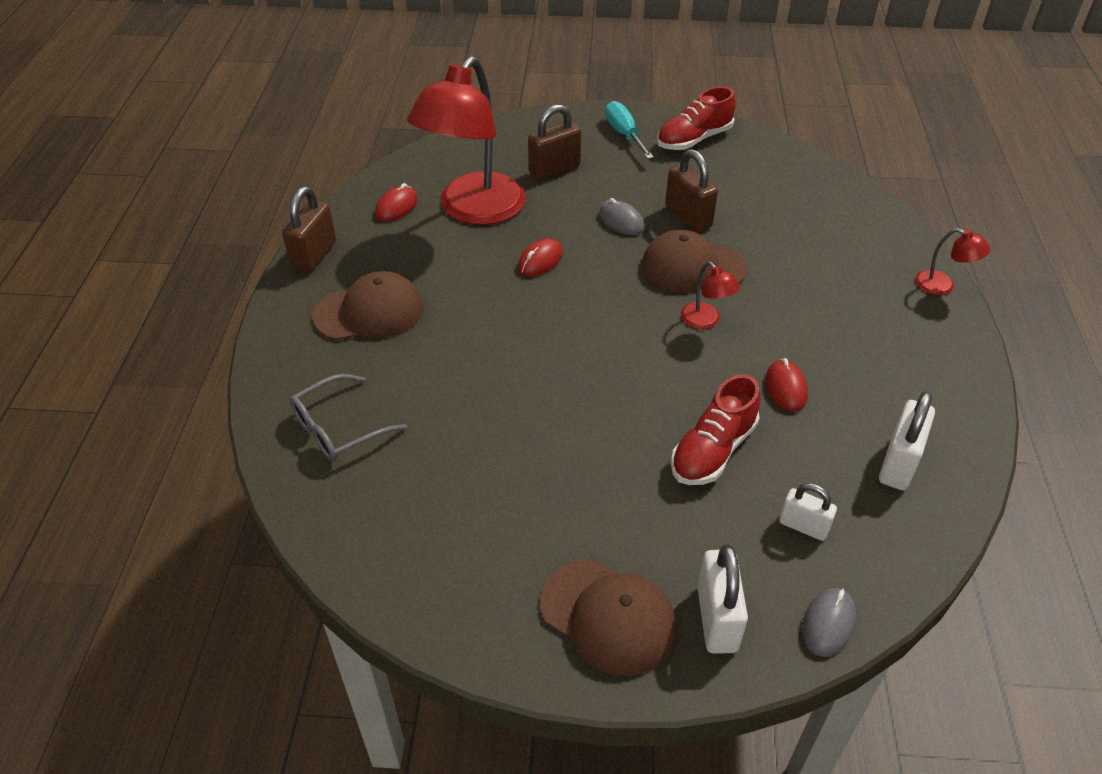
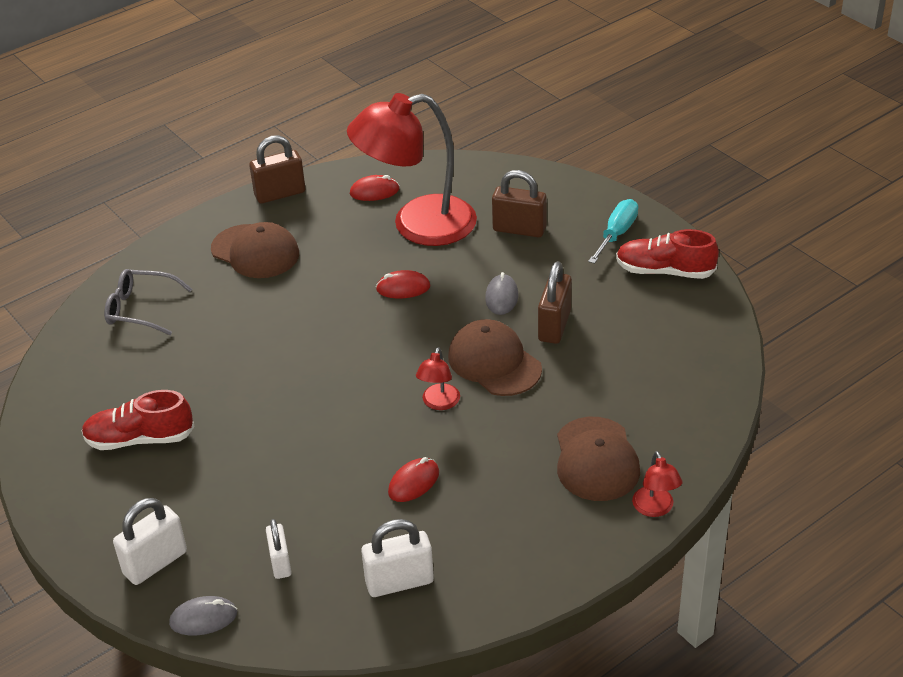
camera: 50 degrees right, 5 degrees down
brown cap [540,559,677,676] -> brown cap moved to [557,417,640,501]
red shoe [671,375,761,485] -> red shoe moved to [81,390,195,450]

